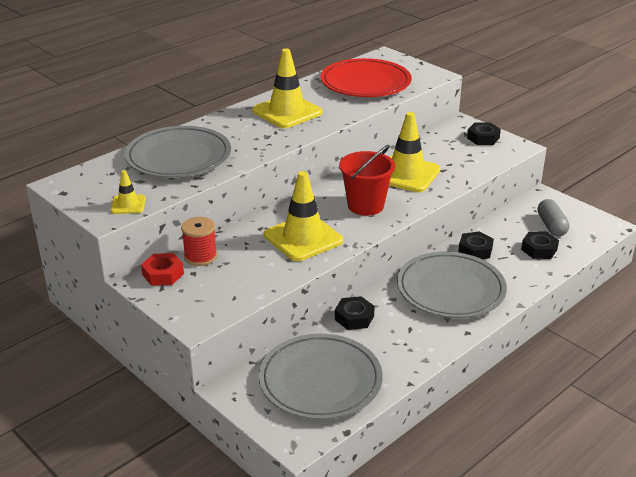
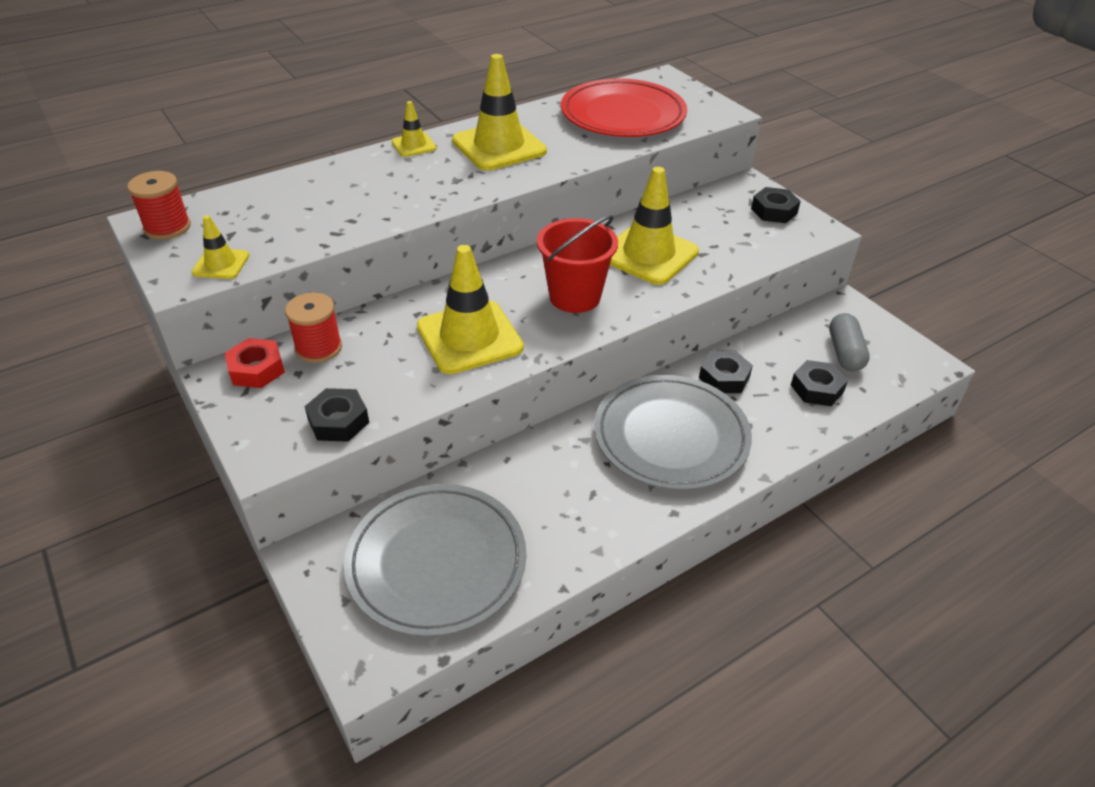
camera: 10 degrees right, 10 degrees up
grey plate [125,126,231,178] -> none
black nut [335,296,375,330] -> black nut moved to [304,388,369,442]
none -> red spool [127,171,191,240]
none -> yellow traffic cone [391,101,437,157]

